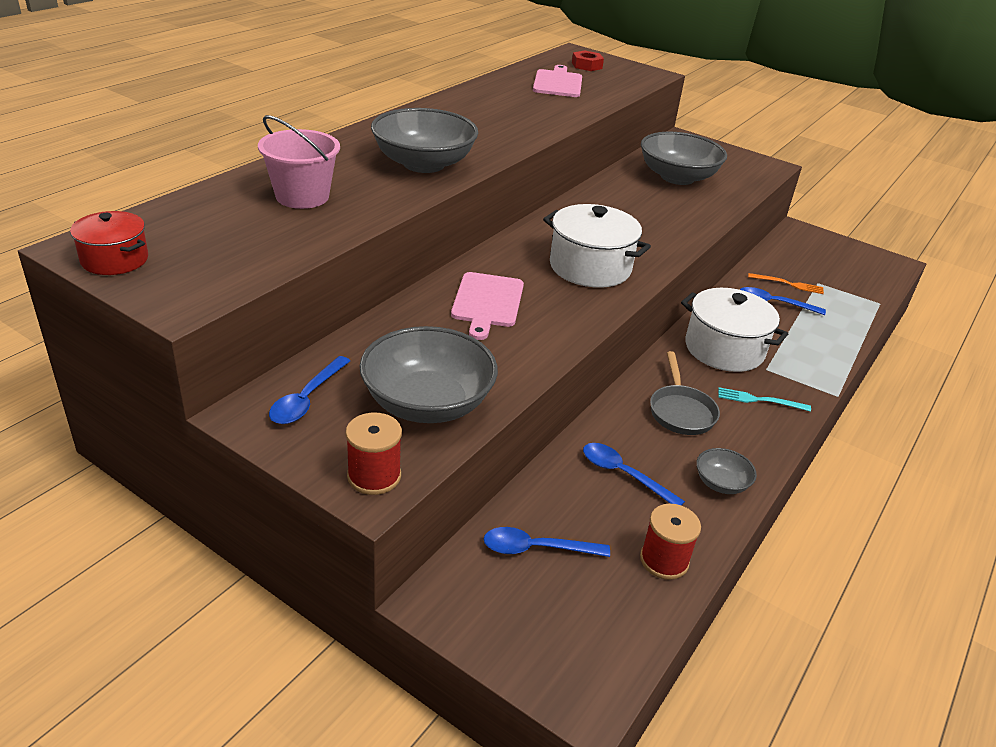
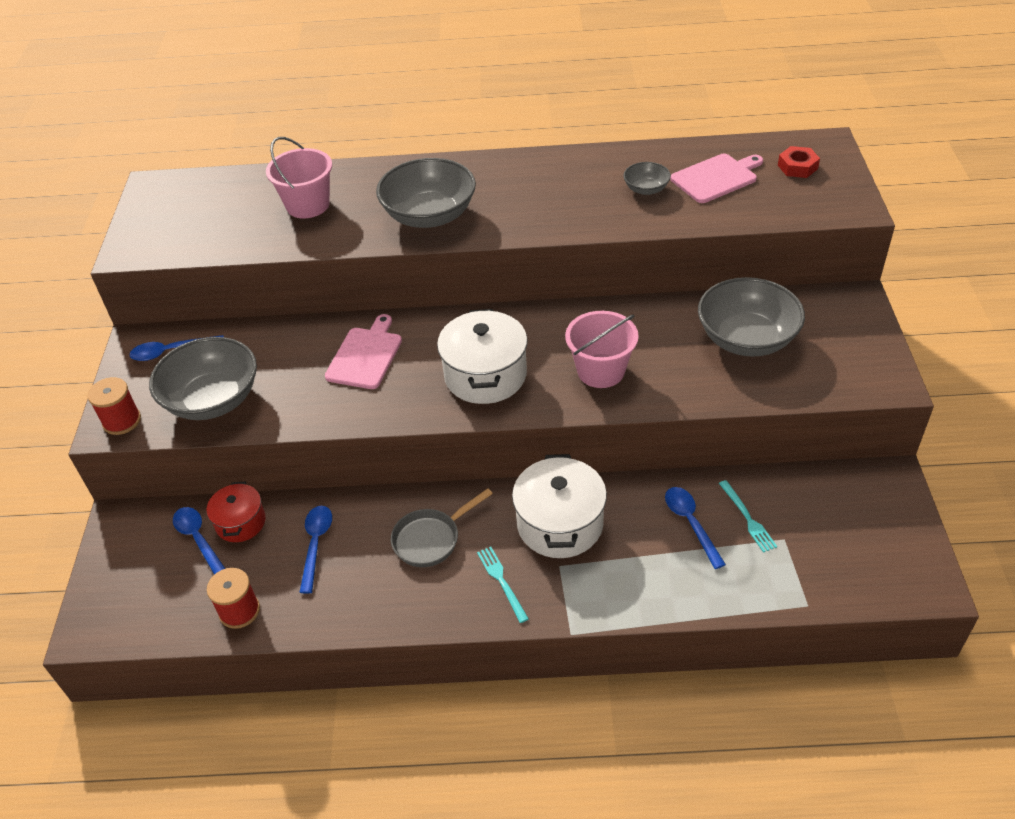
camera: 60 degrees right, 10 degrees up
red pot [70,211,148,275] -> red pot moved to [207,481,266,542]
pink cutting board [451,272,524,340] -> pink cutting board turned 135 degrees clockwise [325,314,402,389]
grey bowl [696,448,757,494] -> grey bowl moved to [623,162,671,195]
orange fork [748,273,824,294] -> turquoise fork [719,480,777,553]
none -> pink bucket [565,311,639,388]

